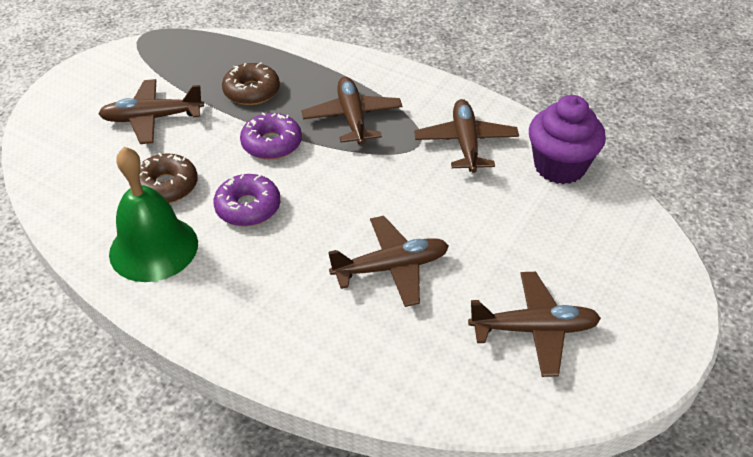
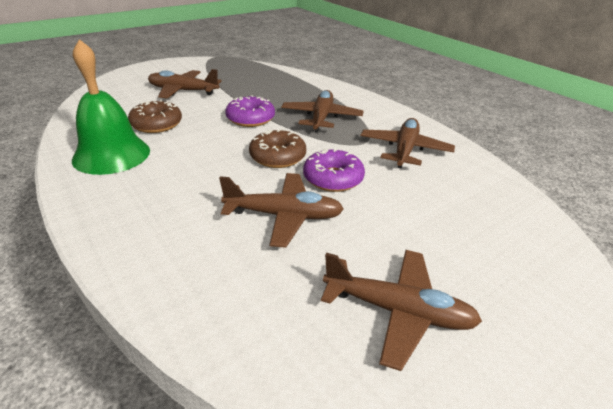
camera: 20 degrees right, 10 degrees down
purple donut [213,174,280,226] -> purple donut moved to [303,148,365,192]
brown donut [222,62,280,105] -> brown donut moved to [249,129,306,168]
purple cupcake [529,95,606,184] -> none

